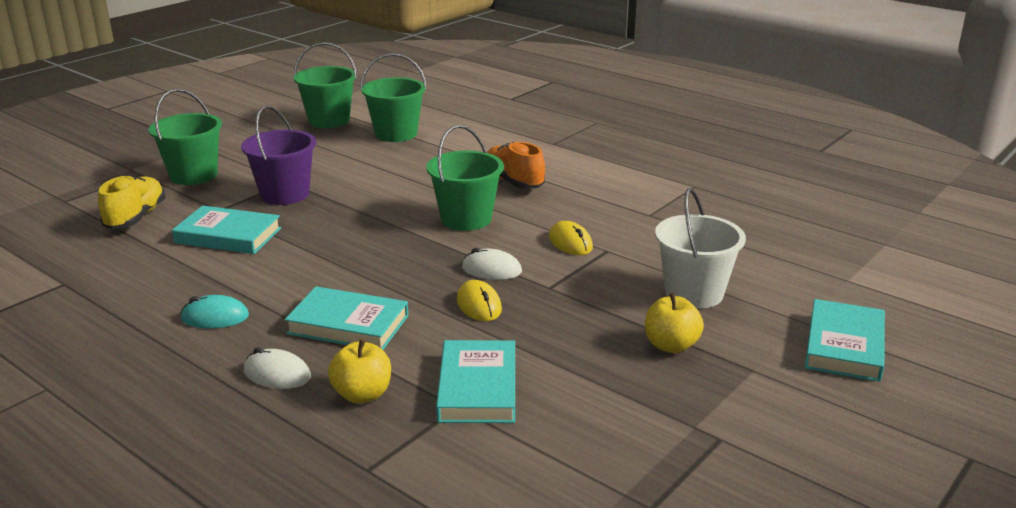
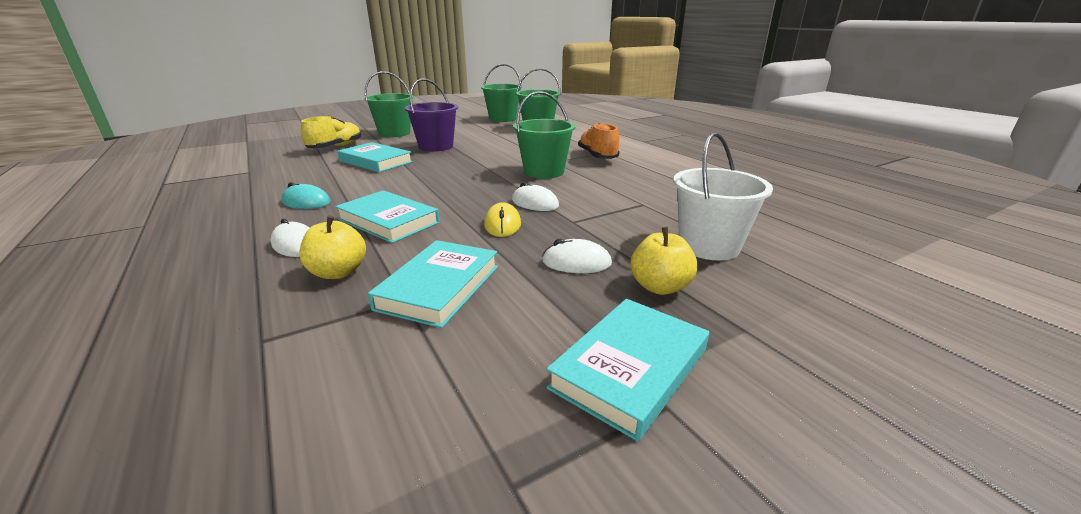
camera: 20 degrees right, 0 degrees up
yellow mouse [549,221,593,255] -> none
turquoise book [805,299,885,382] -> turquoise book moved to [546,299,709,441]
none -> white mouse [542,239,612,273]

